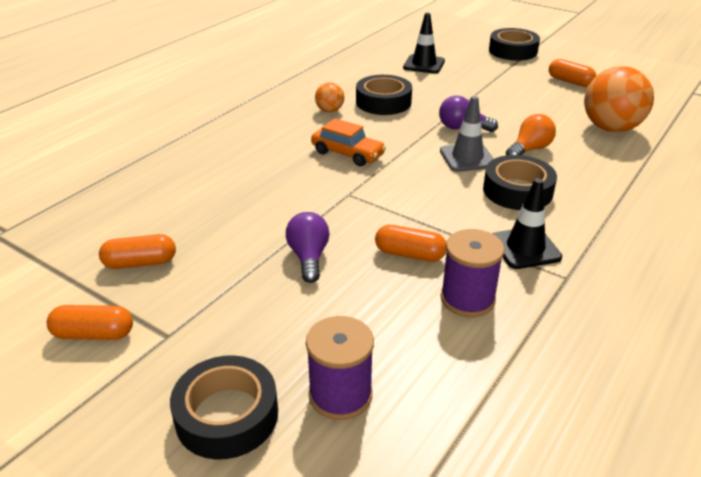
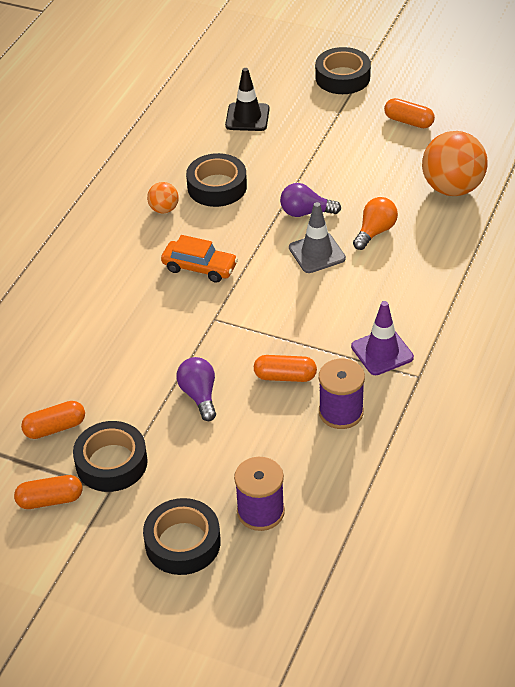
camera: 10 degrees left, 10 degrees up
black tape [483,155,557,210] -> black tape moved to [73,421,148,492]
black traffic cone [492,178,562,269] -> purple traffic cone [351,301,414,375]

